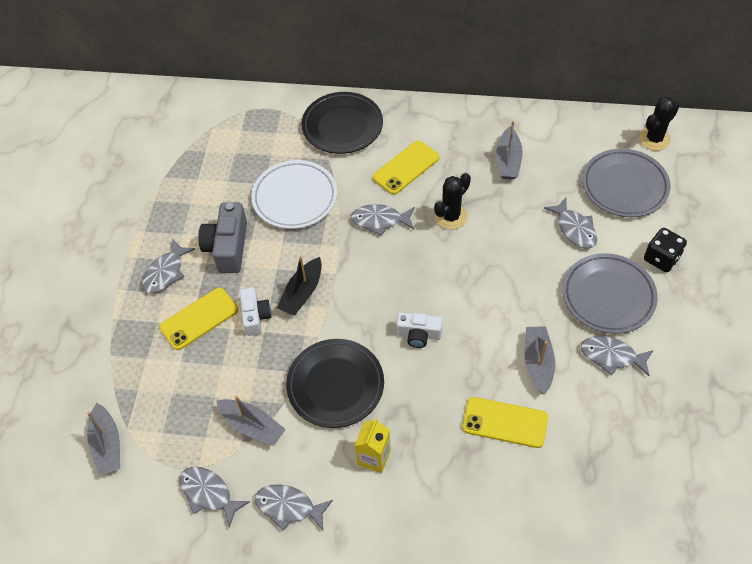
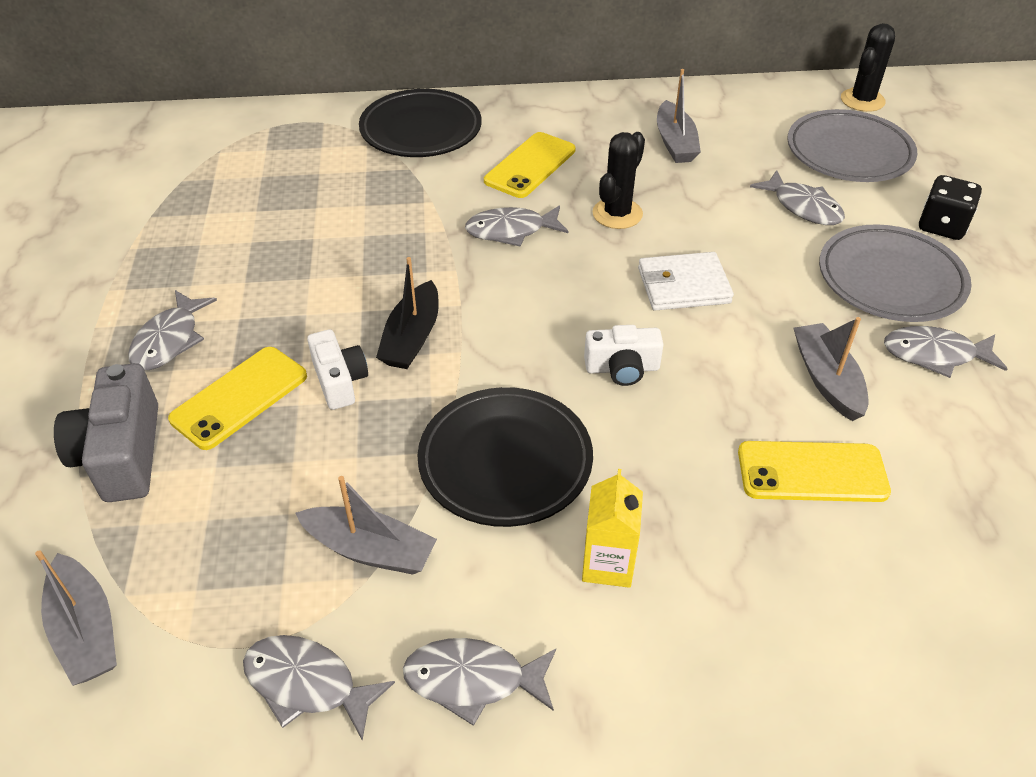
camera: 15 degrees left, 10 degrees down
grey camera [198,202,247,273] -> grey camera moved to [54,363,158,502]
white plate [251,160,337,229] -> none
none -> white wallet [638,252,734,311]

